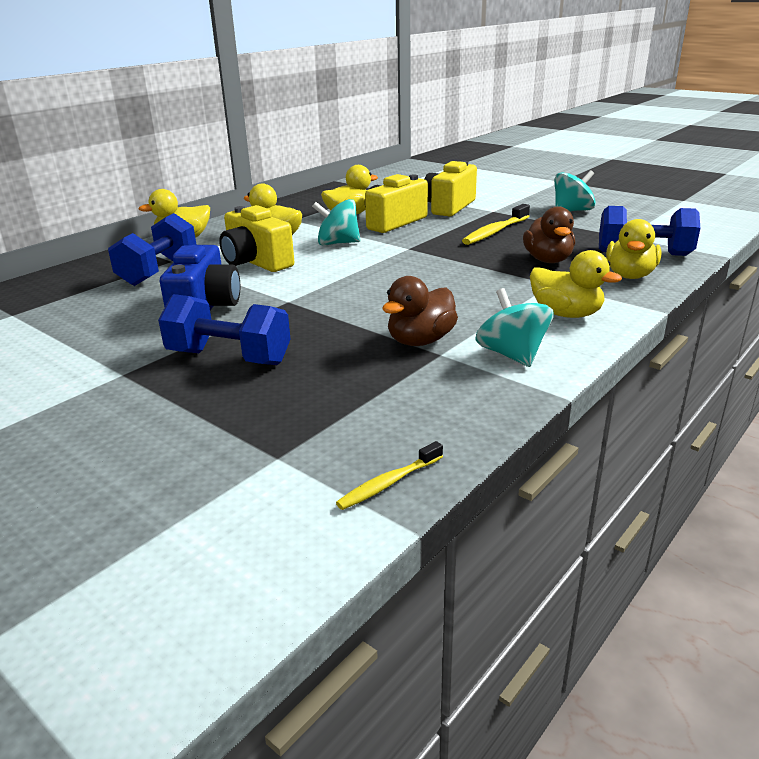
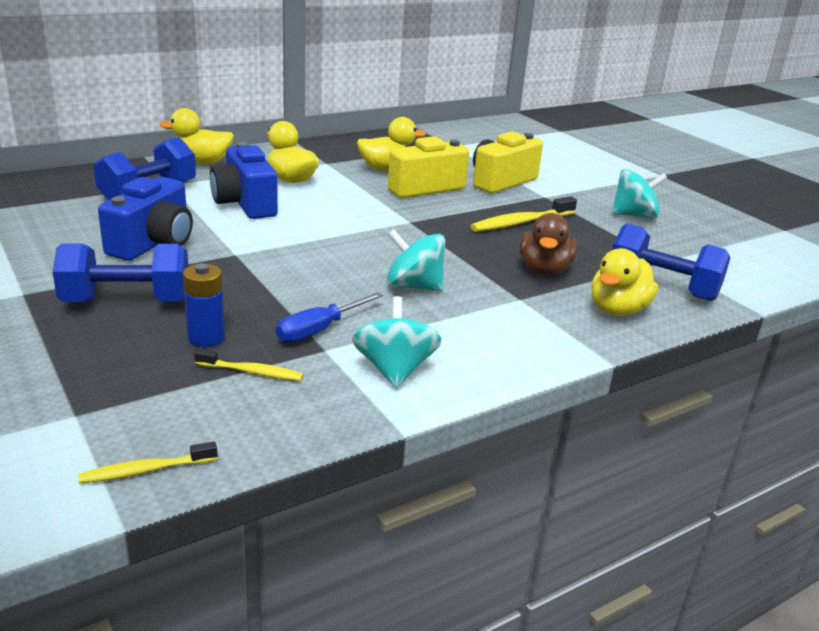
camera: 15 degrees right, 0 degrees up
blue dumbbell [158,294,291,365] -> blue dumbbell turned 45 degrees counterclockwise [53,243,189,302]
yellow camera [219,205,294,272] -> blue camera [210,142,278,219]
turquoise spinning top [312,199,361,246] -> turquoise spinning top moved to [387,229,445,291]
brown duck [382,276,458,346] -> blue screwdriver [276,292,383,343]
yellow duck [530,250,622,318] -> none
none -> blue battery [183,263,225,347]
none -> yellow toothbrush [194,348,304,381]

